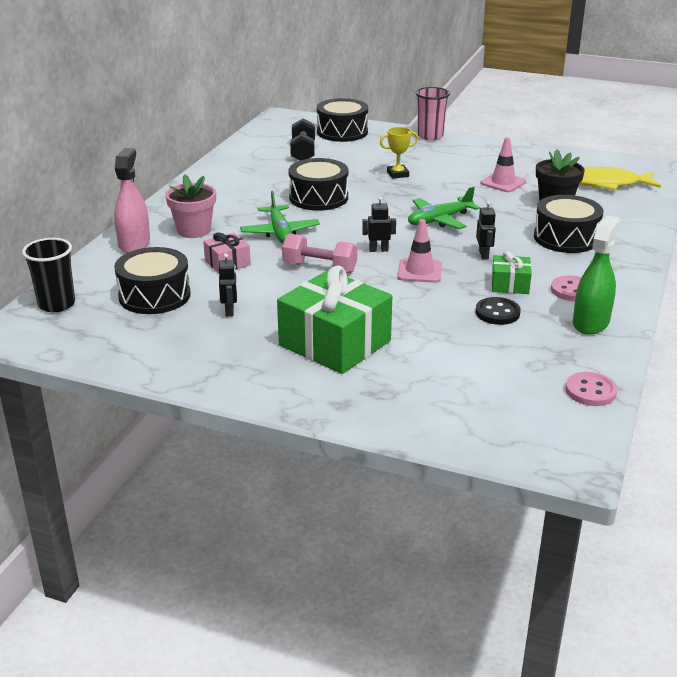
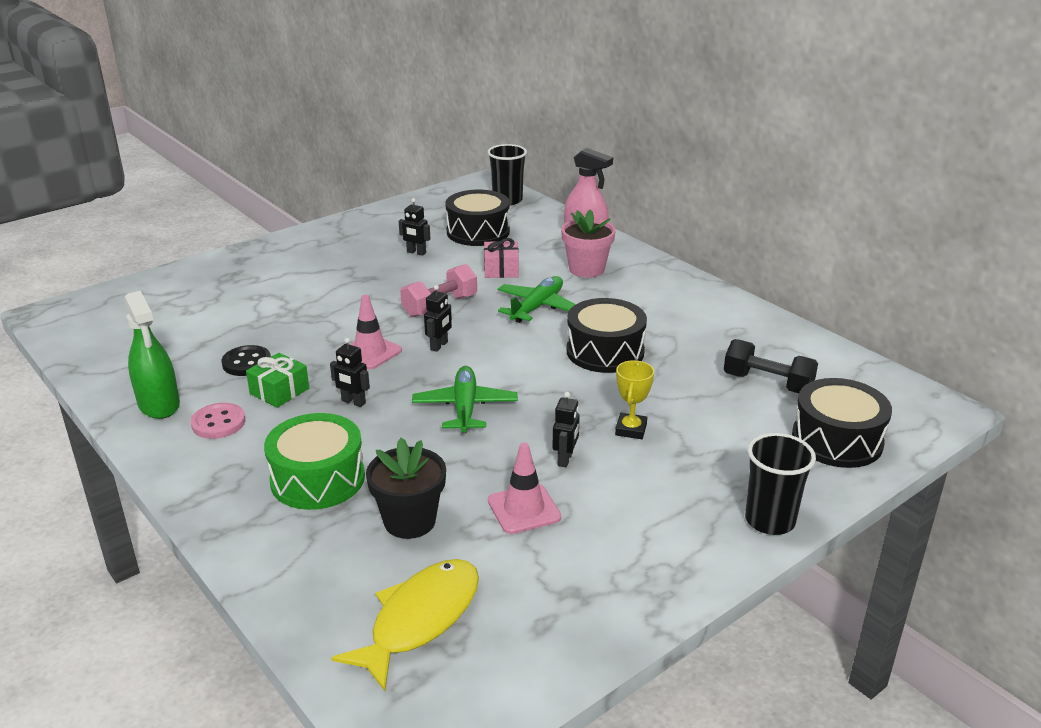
camera: 120 degrees right, 0 degrees up
green plane [240,191,320,243] -> green plane turned 105 degrees clockwise [498,276,576,323]
green gift [277,266,392,374] -> none
pink cup [416,87,450,140] -> black cup [745,433,816,535]
black drum [534,195,603,253] -> green drum [264,413,365,510]
pink button [565,372,617,406] -> none
none -> black robot [552,392,580,467]

